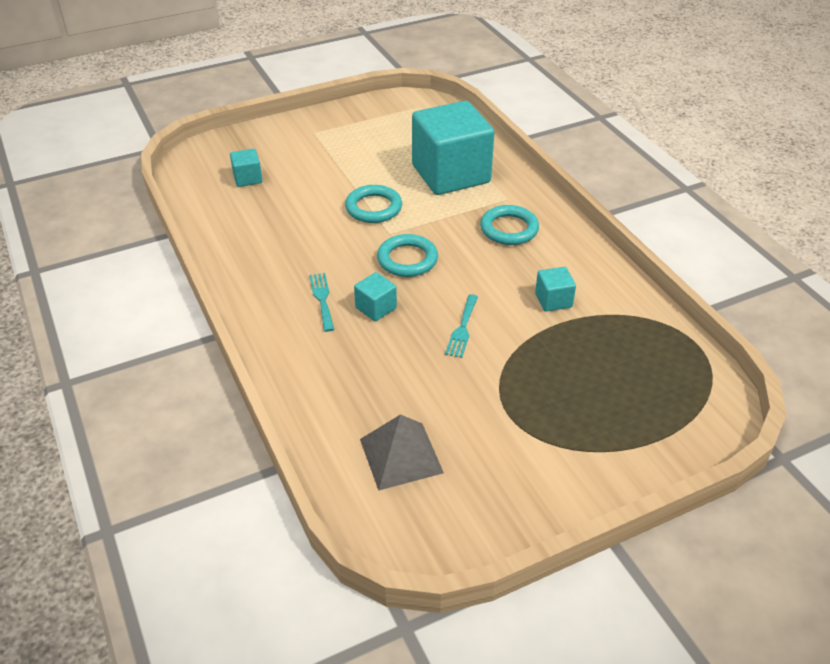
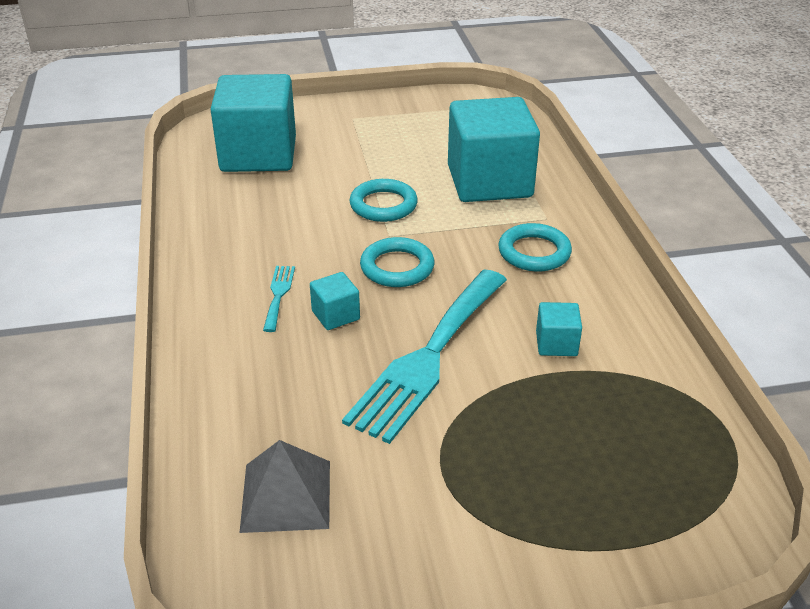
camera: 15 degrees right, 5 degrees down
turquoise cube [230,149,263,187] -> turquoise cube [211,74,296,172], size x2.40
turquoise fork [445,294,478,358] -> turquoise fork [342,270,507,444], size x2.39

